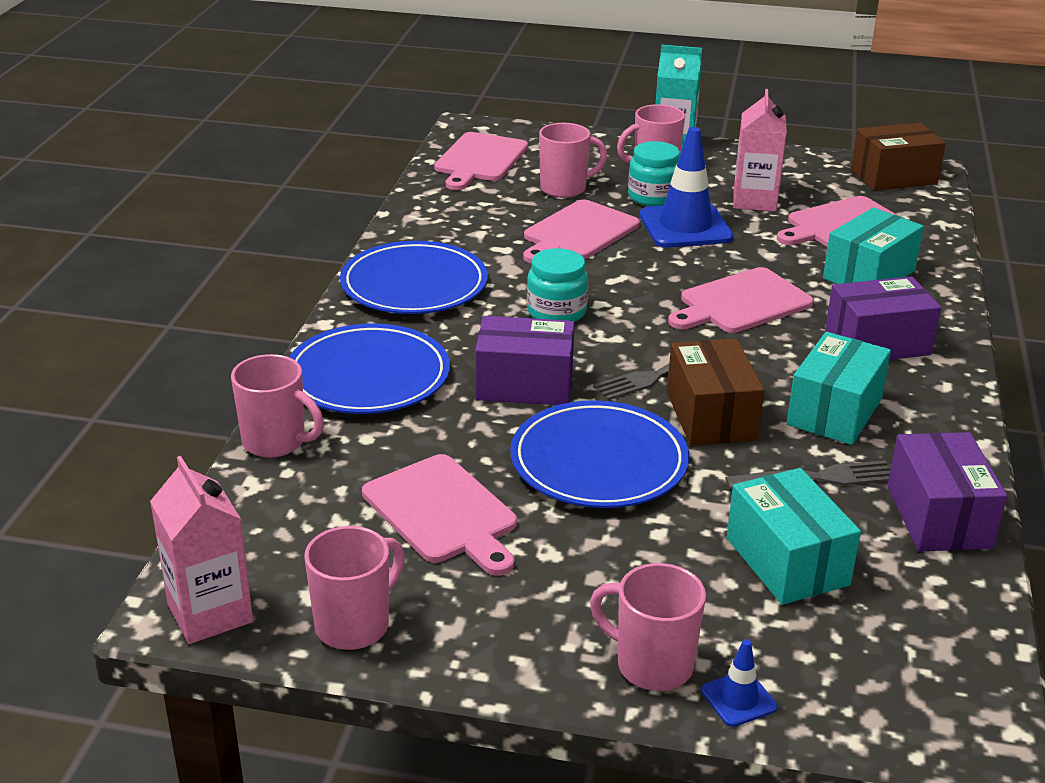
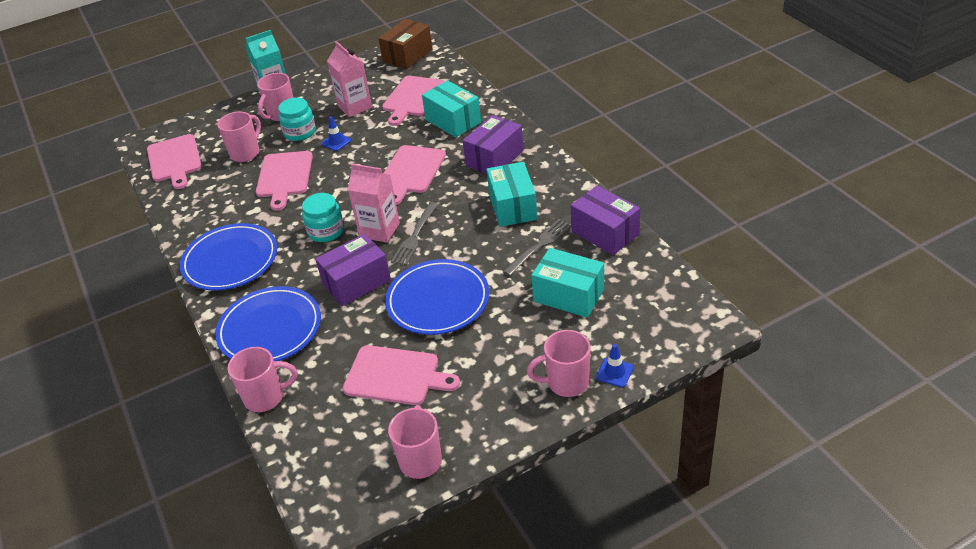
camera: 35 degrees left, 10 degrees up
pink carton [150,456,253,644] -> pink carton moved to [348,164,400,243]
blue traffic cone [640,127,734,248] -> blue traffic cone [322,116,351,151], size x0.46
brown box [667,338,764,445] -> none
turquoise box [823,207,924,284] -> turquoise box turned 45 degrees counterclockwise [422,80,481,138]

